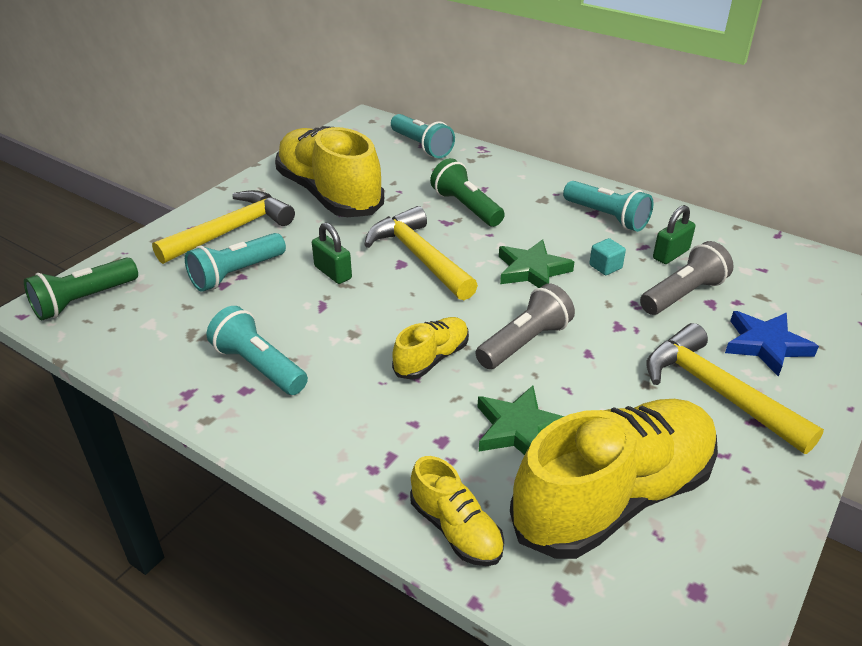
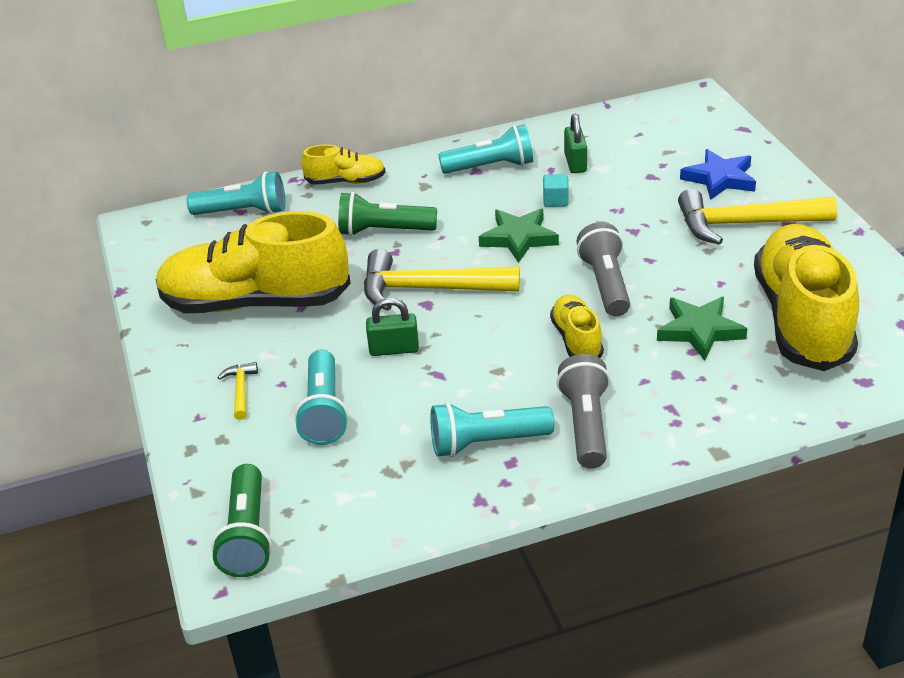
camera: 50 degrees left, 0 degrees up
yellow hammer [152,190,295,264] -> yellow hammer [217,362,258,420], size x0.44
yellow shoe [410,456,504,566] -> yellow shoe moved to [301,144,386,185]
grey flashlight [640,241,734,315] -> grey flashlight moved to [557,354,610,469]

